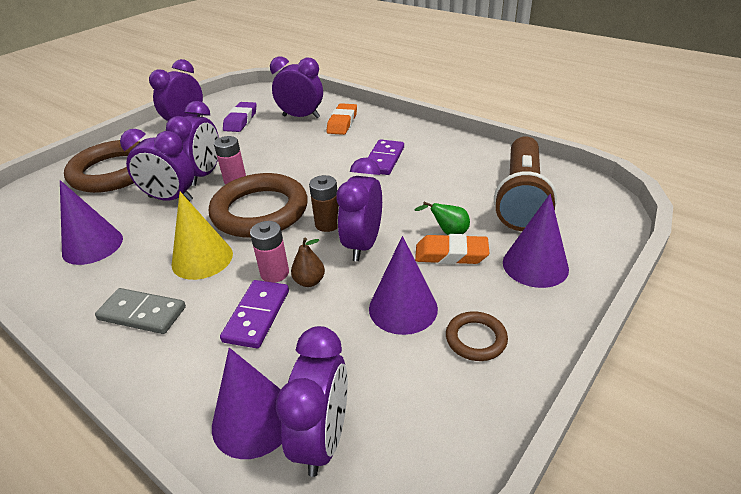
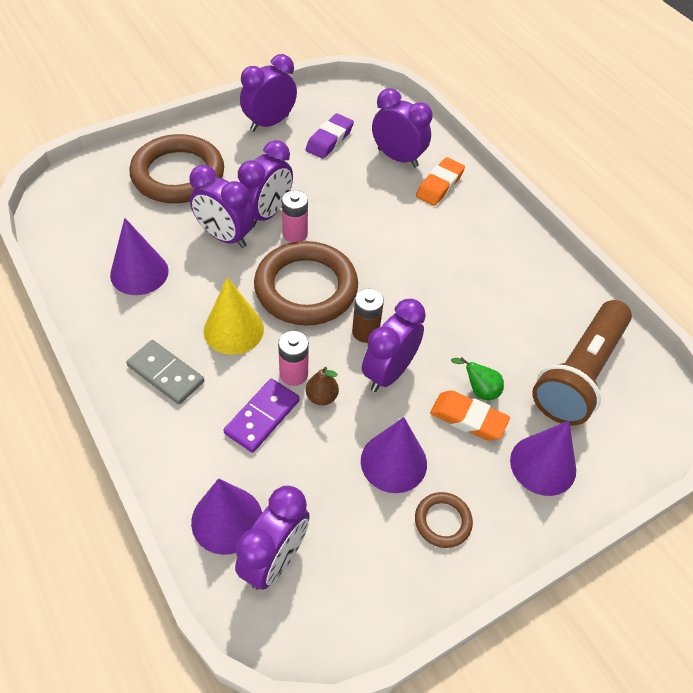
camera: 15 degrees right, 15 degrees up
purple domino [368,139,404,175] -> none

